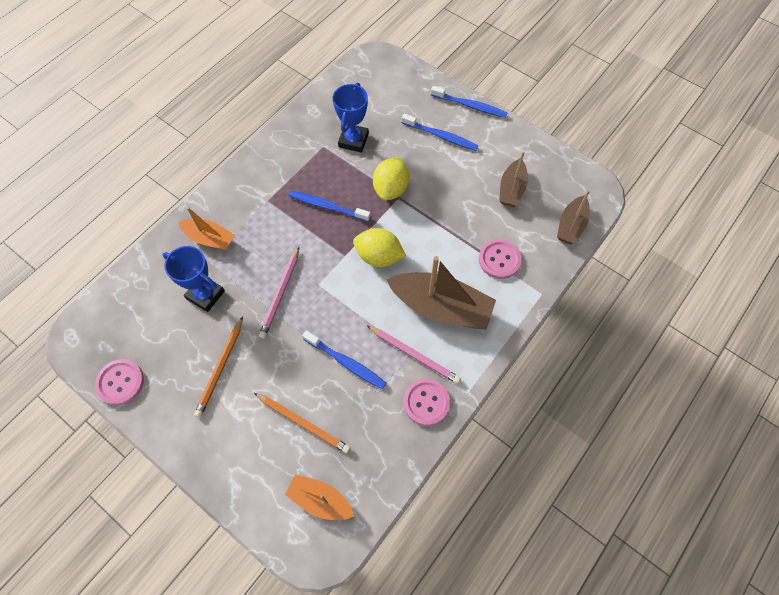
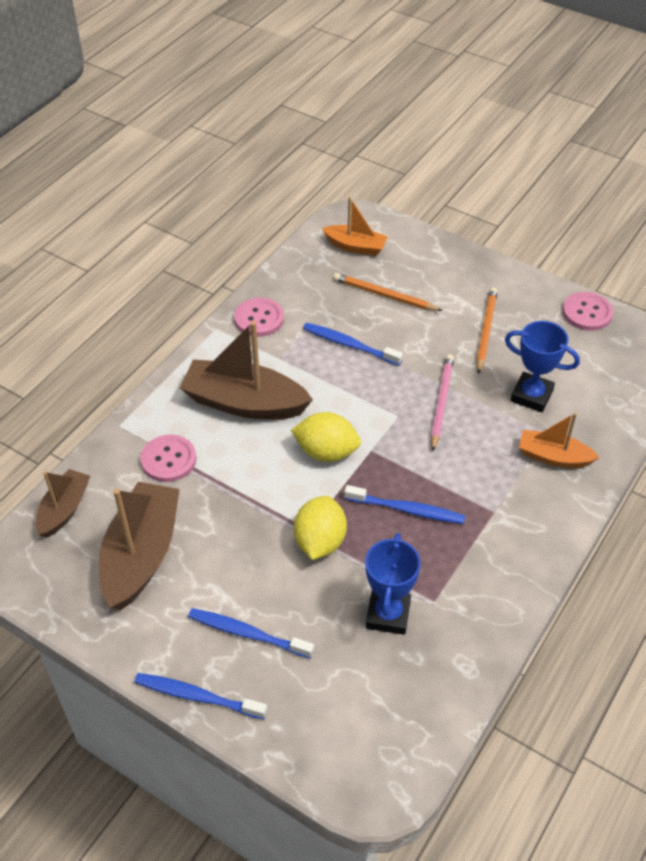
camera: 175 degrees right, 15 degrees down
pink pencil [367,326,461,384] -> none
brown boat [499,151,528,207] -> brown boat [99,482,180,611], size x1.74

